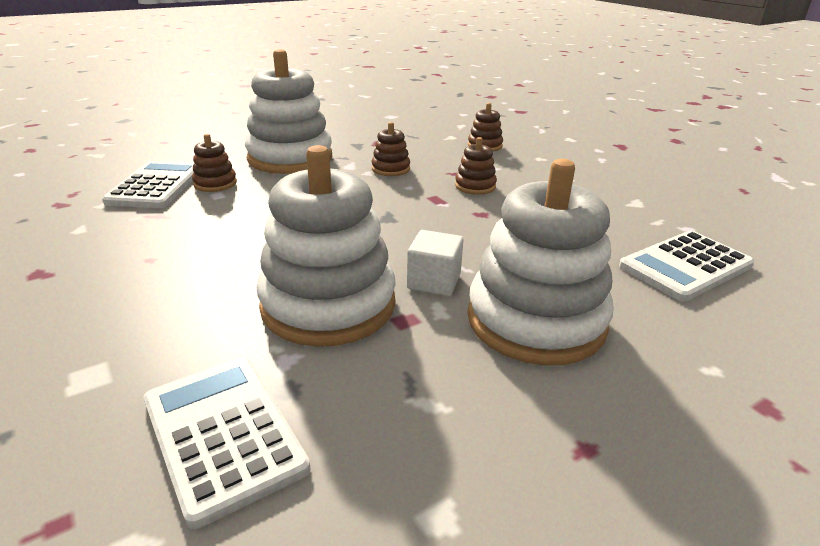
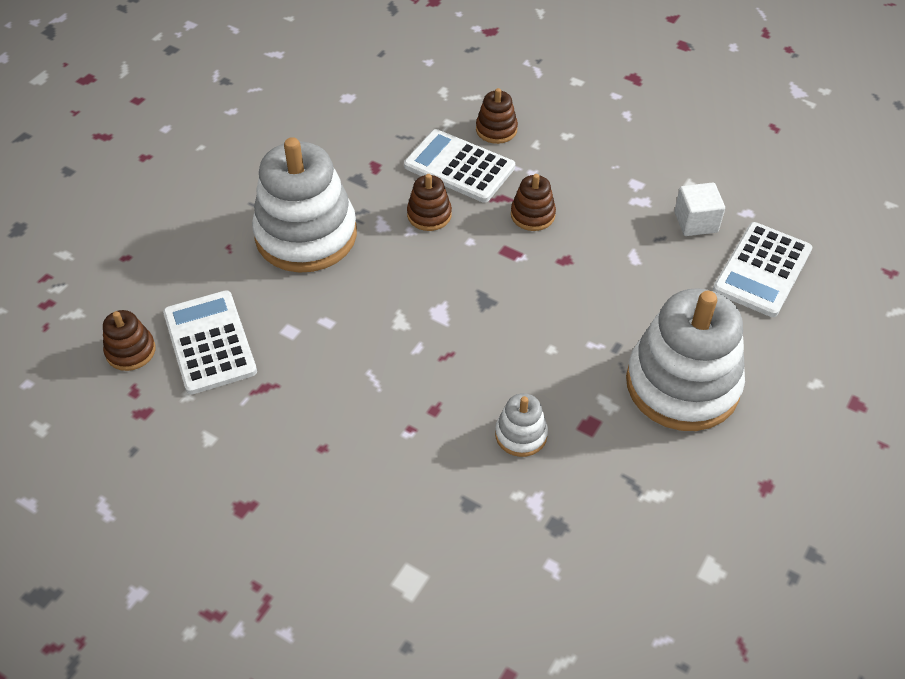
camera: 25 degrees left, 20 degrees up
white calculator [144,357,311,529] -> white calculator moved to [404,129,515,203]
brown stacking toy [192,134,237,192] -> brown stacking toy moved to [103,310,156,371]
white stacking toy [257,145,396,347] -> white stacking toy [495,393,548,457], size x0.45
white cube [407,230,463,296] -> white cube moved to [674,183,725,236]

